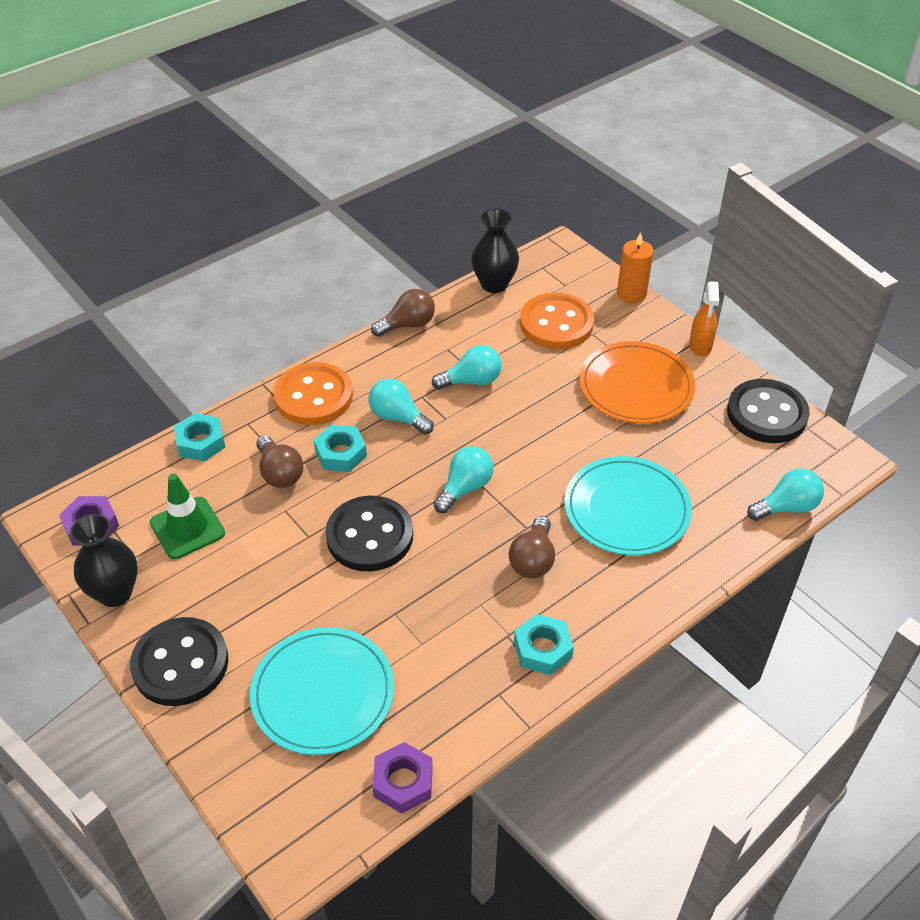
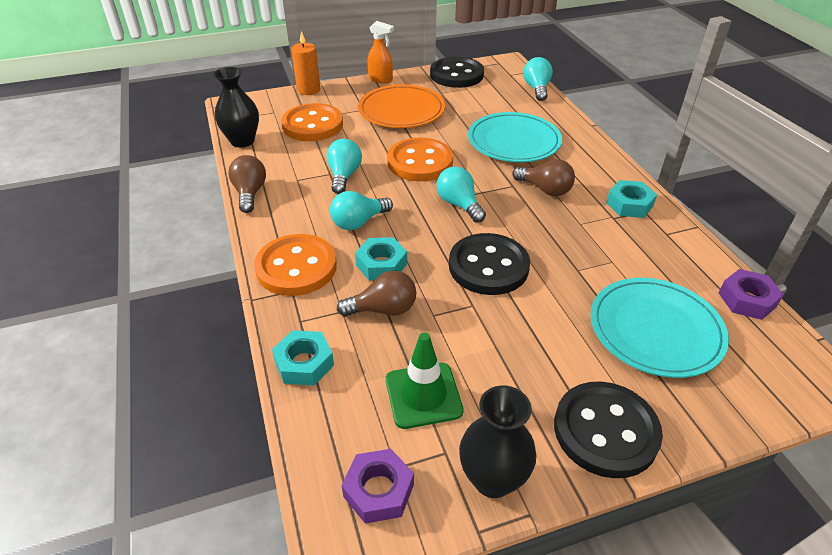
camera: 70 degrees left, 5 degrees down
none -> orange button [387,138,453,181]

